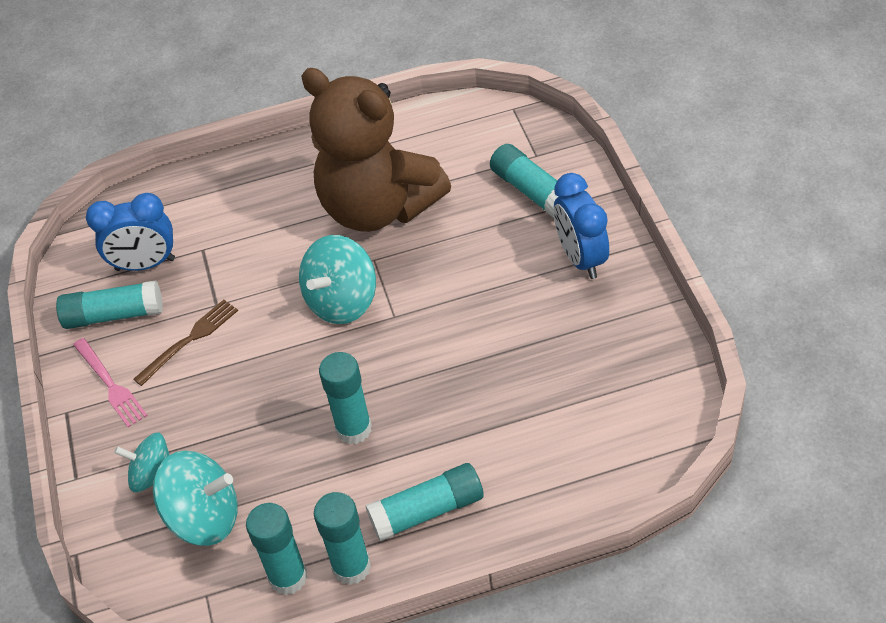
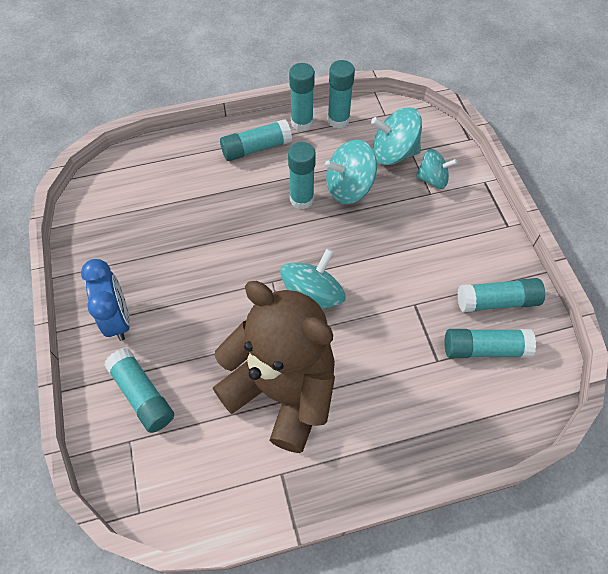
camera: 175 degrees right, 10 degrees up
pink fork [73,338,148,428] -> none
blue clock [86,193,175,271] -> turquoise glue stick [444,329,536,358]
brown fork [133,299,238,386] -> none
none -> turquoise spinning top [325,140,377,204]

